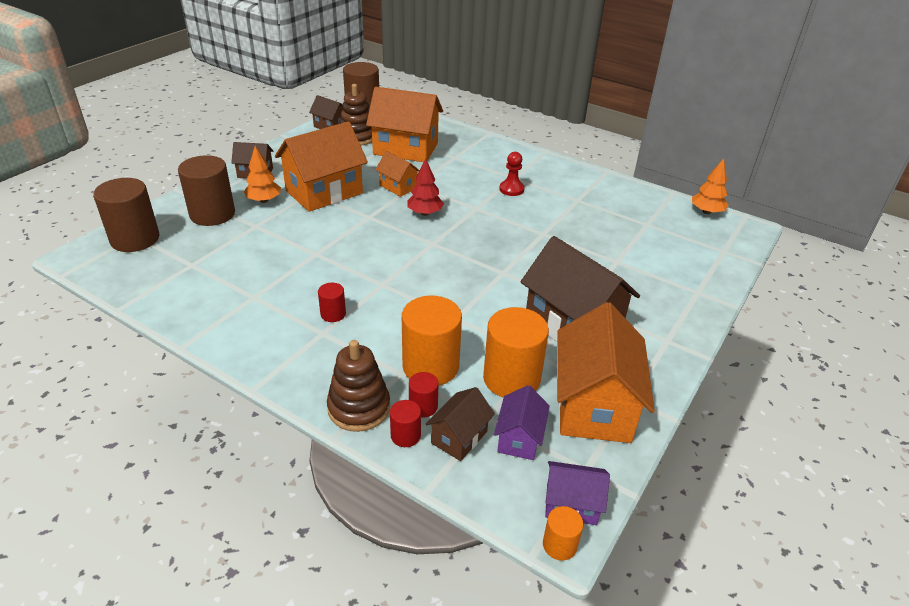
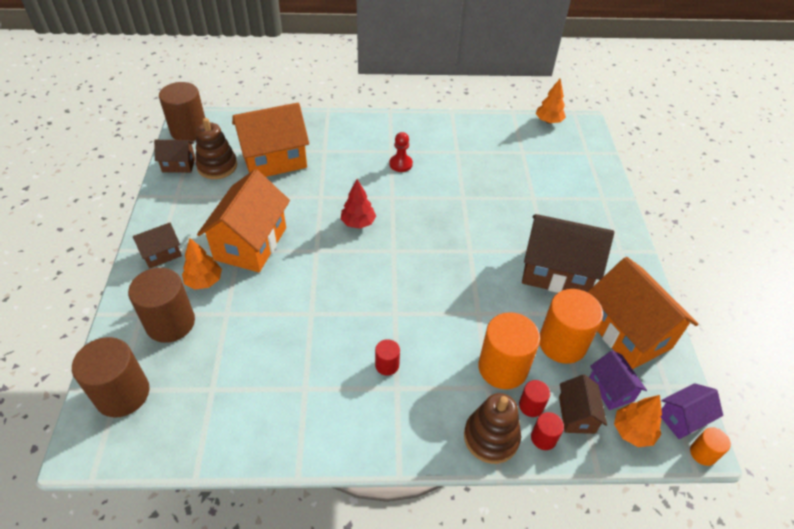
camera: 35 degrees left, 10 degrees up
orange house [375,151,420,197] -> none
none -> orange tree [614,395,662,447]

